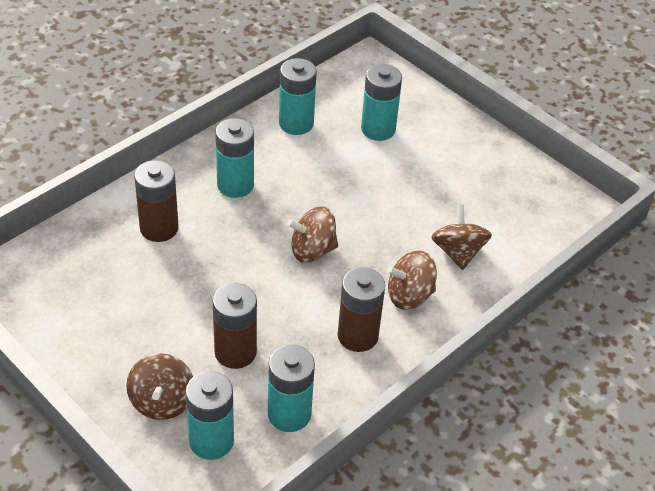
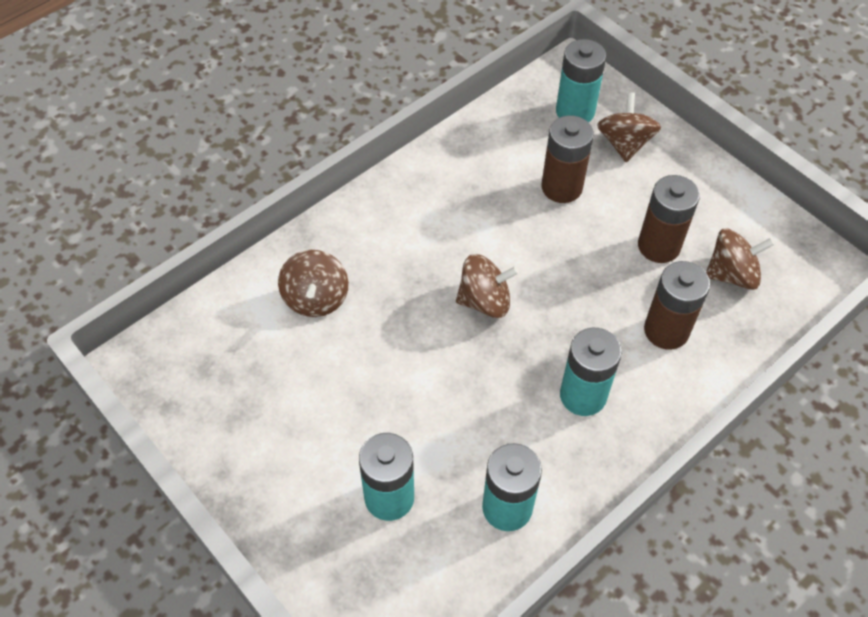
camera: 175 degrees left, 10 degrees up
turquoise battery [268,345,315,432] -> none
brown battery [338,267,385,352] -> brown battery moved to [638,175,700,263]
brown spinning top [387,250,437,310] -> brown spinning top moved to [706,228,775,290]

